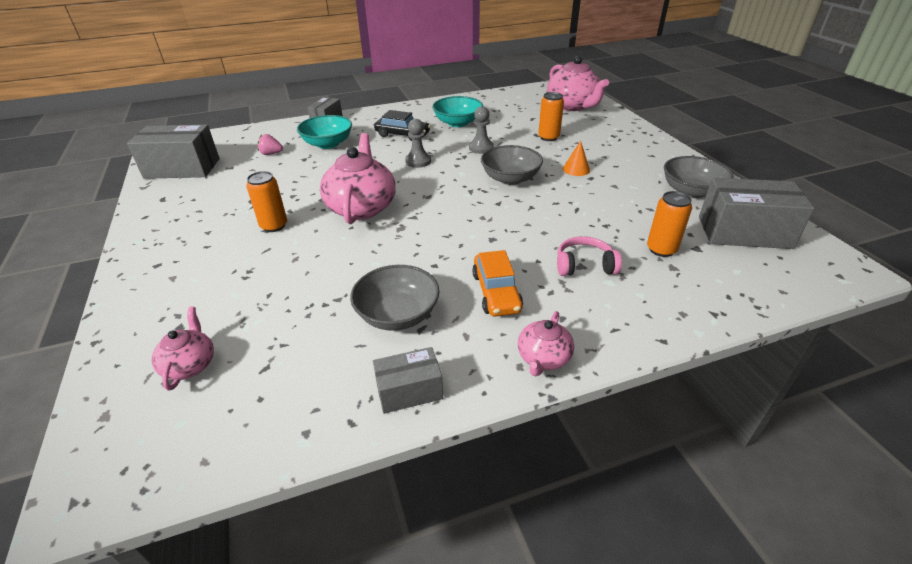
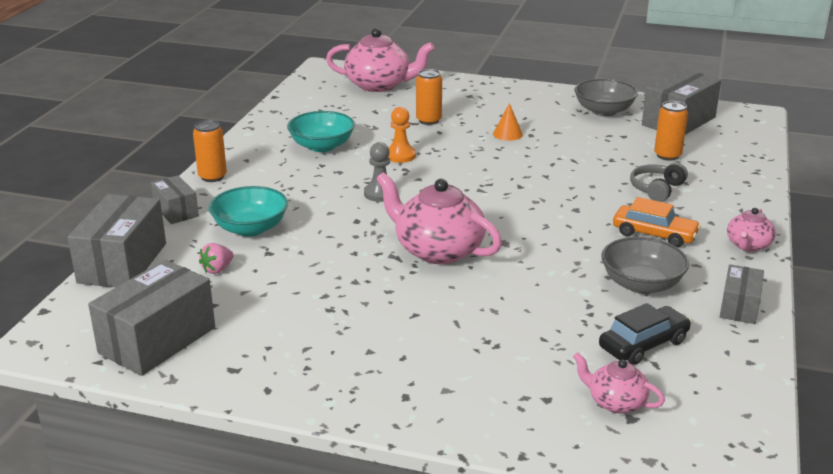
camera: 55 degrees left, 10 degrees down
orange can [246,171,287,232] -> orange can moved to [193,120,227,182]
black car [374,110,431,141] -> black car moved to [599,303,691,365]
grey pawn [469,106,494,154] -> orange pawn [388,107,416,163]
grey bowl [481,145,543,185] -> none
pink teapot [518,311,574,376] -> pink teapot turned 60 degrees clockwise [727,208,776,252]
pink headphones [557,236,622,276] -> grey headphones [630,163,688,202]
none -> grey box [67,194,166,287]

